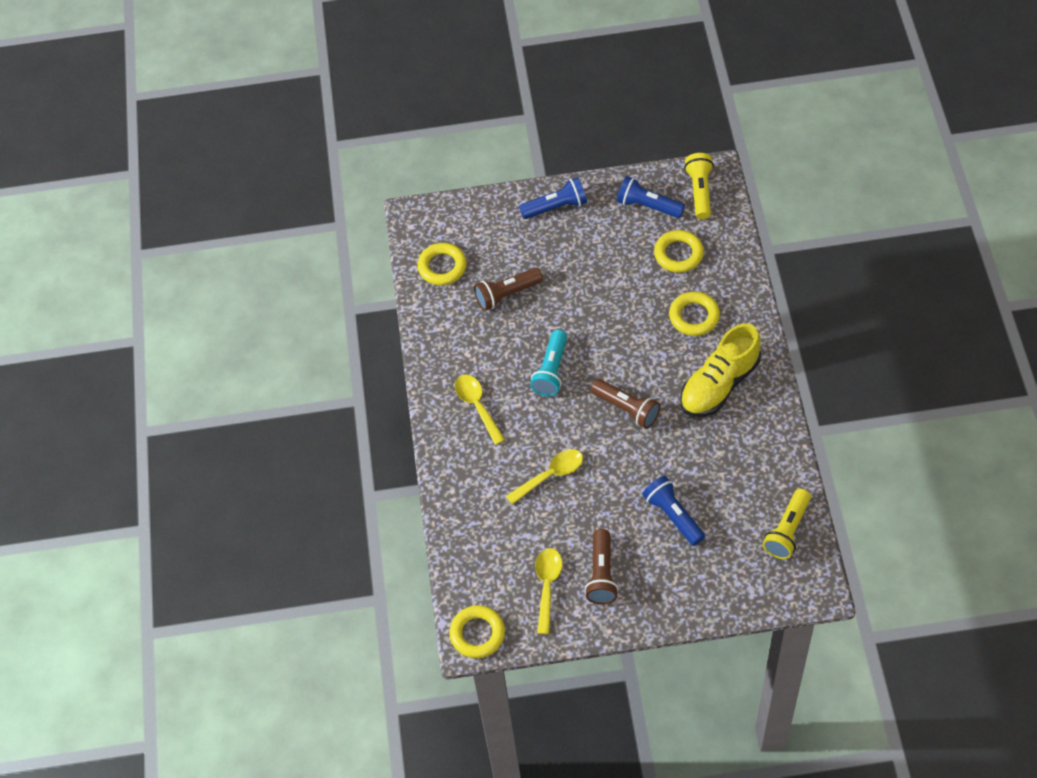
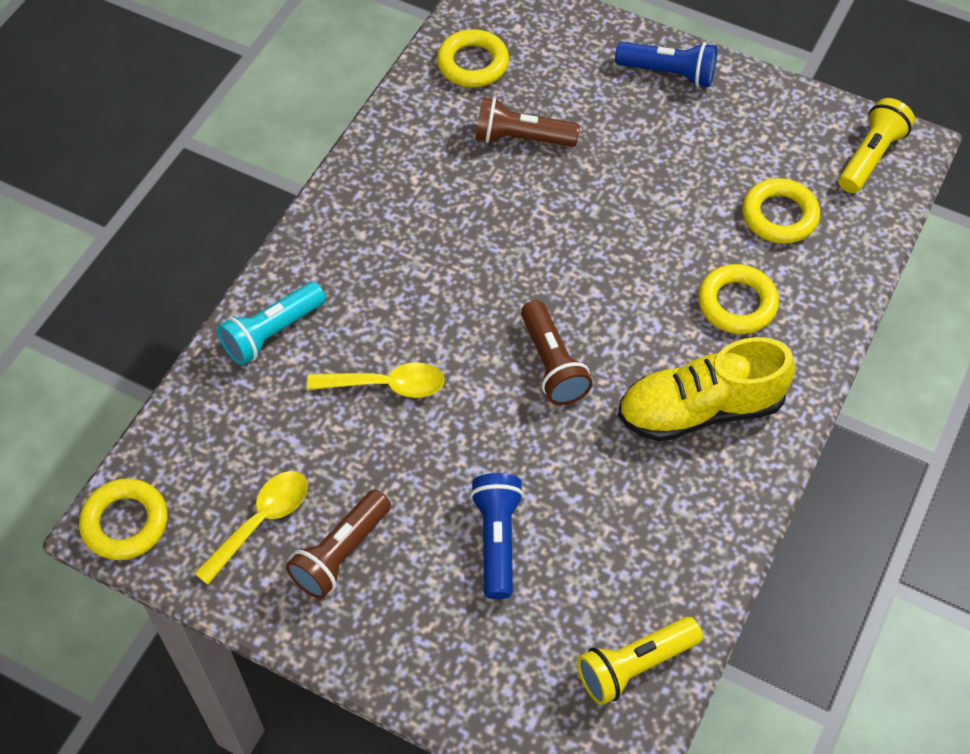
camera: 30 degrees right, 0 degrees up
yellow spoon [455,375,505,445] -> none
turquoise flashlight [530,330,567,397] -> turquoise flashlight moved to [217,282,326,365]
blue flashlight [617,176,685,218] -> none

